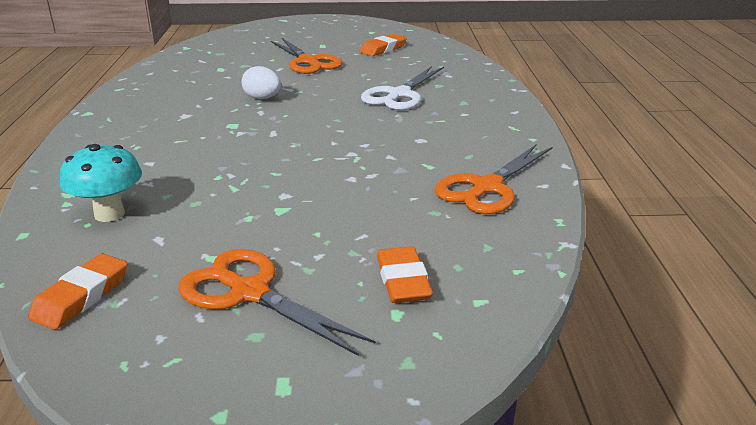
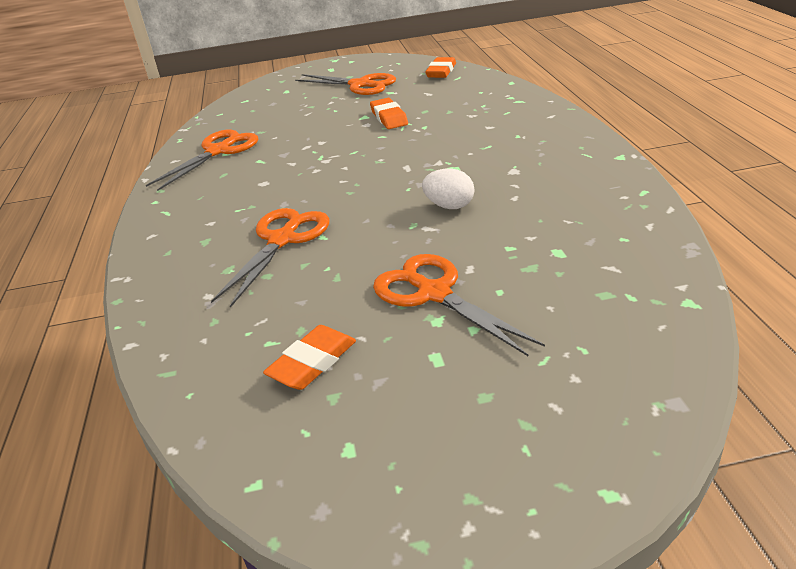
camera: 175 degrees right, 5 degrees up
turquoise mushroom [60,144,142,222] -> none
white scissors [361,66,444,110] -> orange scissors [211,208,329,308]
orange eraser [377,246,433,303] -> orange eraser moved to [370,98,408,129]

